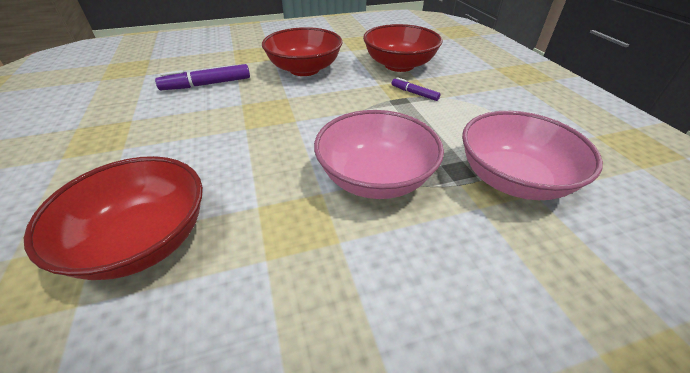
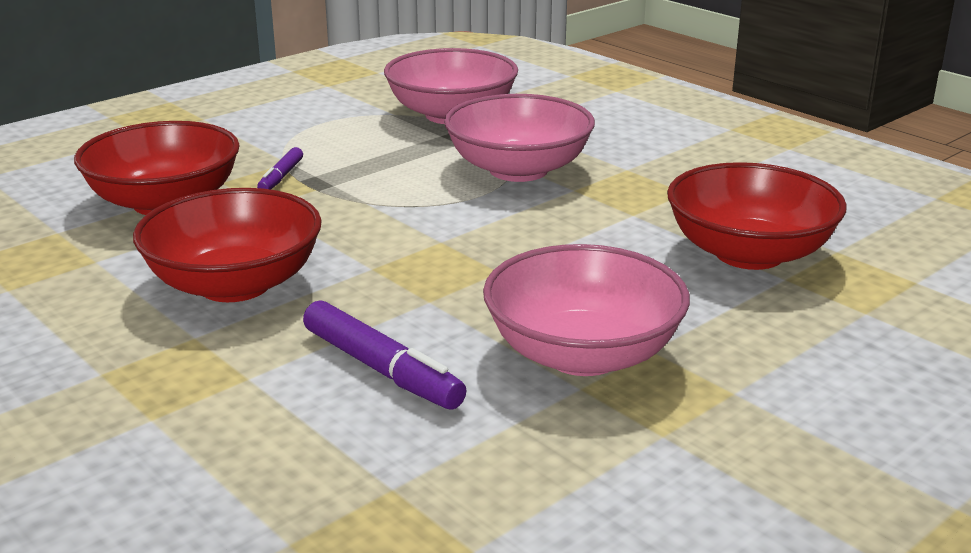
camera: 115 degrees left, 15 degrees down
none -> pink bowl [483,244,690,376]

